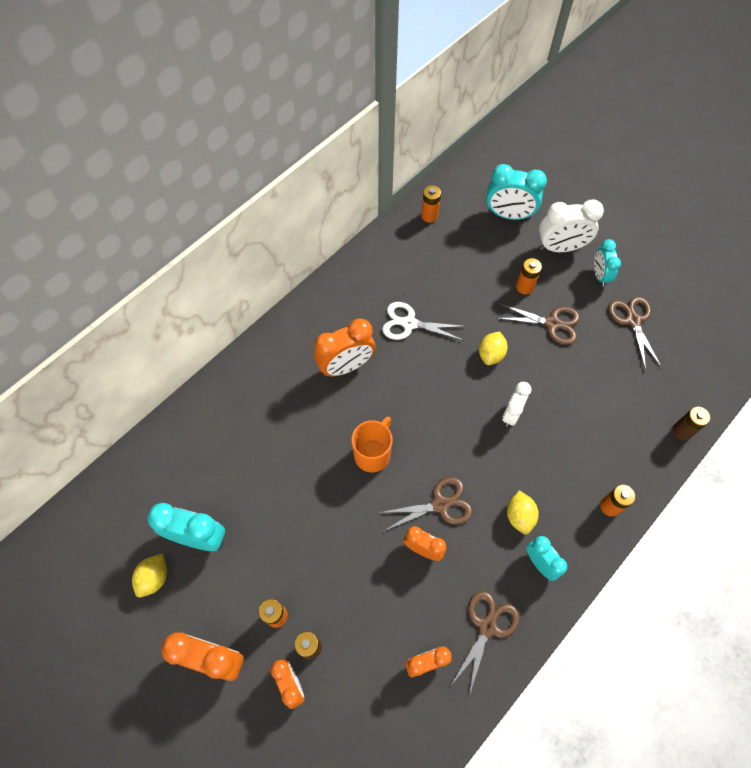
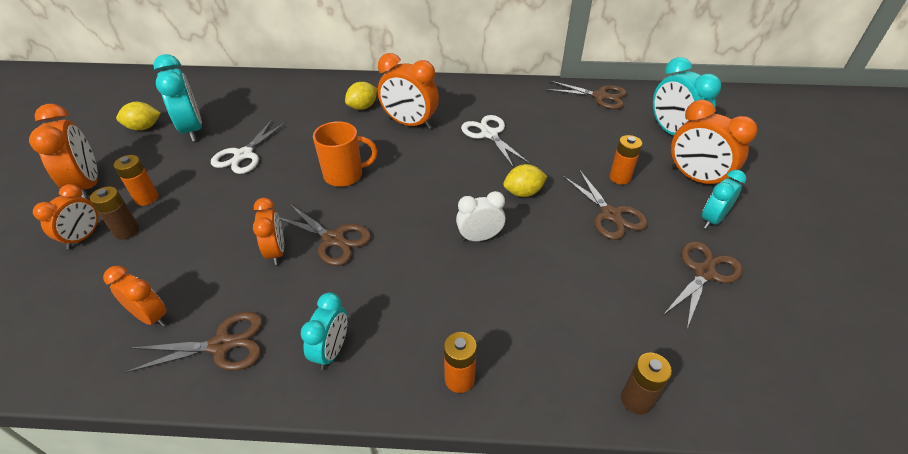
camera: 50 degrees right, 20 degrees down
orange battery [421,185,441,223] -> brown scissors [546,80,627,109]
yellow lemon [507,490,539,534] -> yellow lemon moved to [345,82,377,110]
white clock [539,200,604,252] -> orange clock [671,99,757,186]
none -> white scissors [211,120,287,174]

